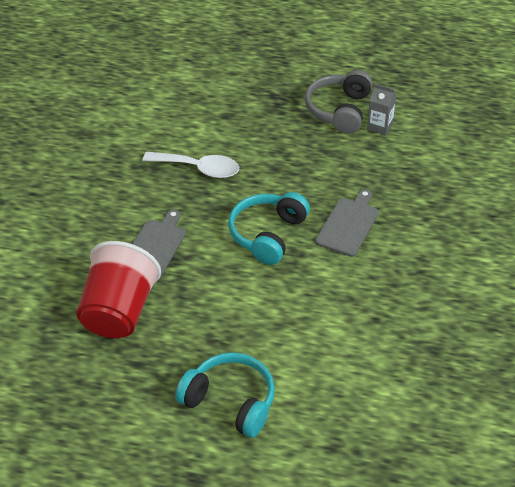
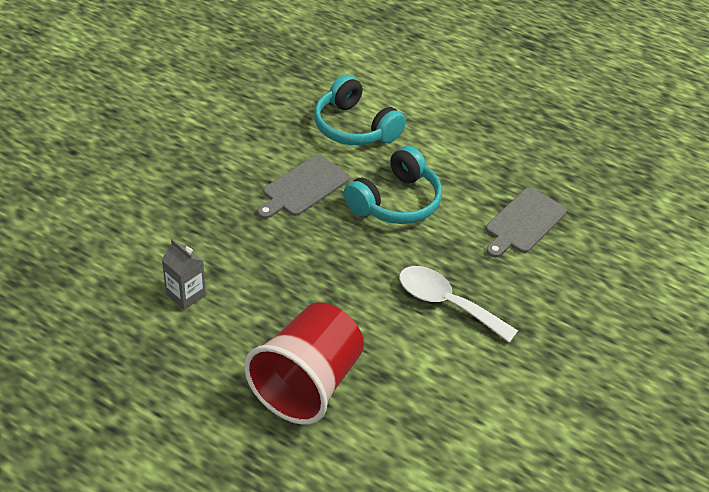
camera: 165 degrees left, 0 degrees up
red cup [77,241,161,338] -> red cup moved to [244,302,364,425]
turquoise headphones [175,352,275,438] -> turquoise headphones moved to [314,75,406,145]
grey headphones [305,70,372,134] -> none

